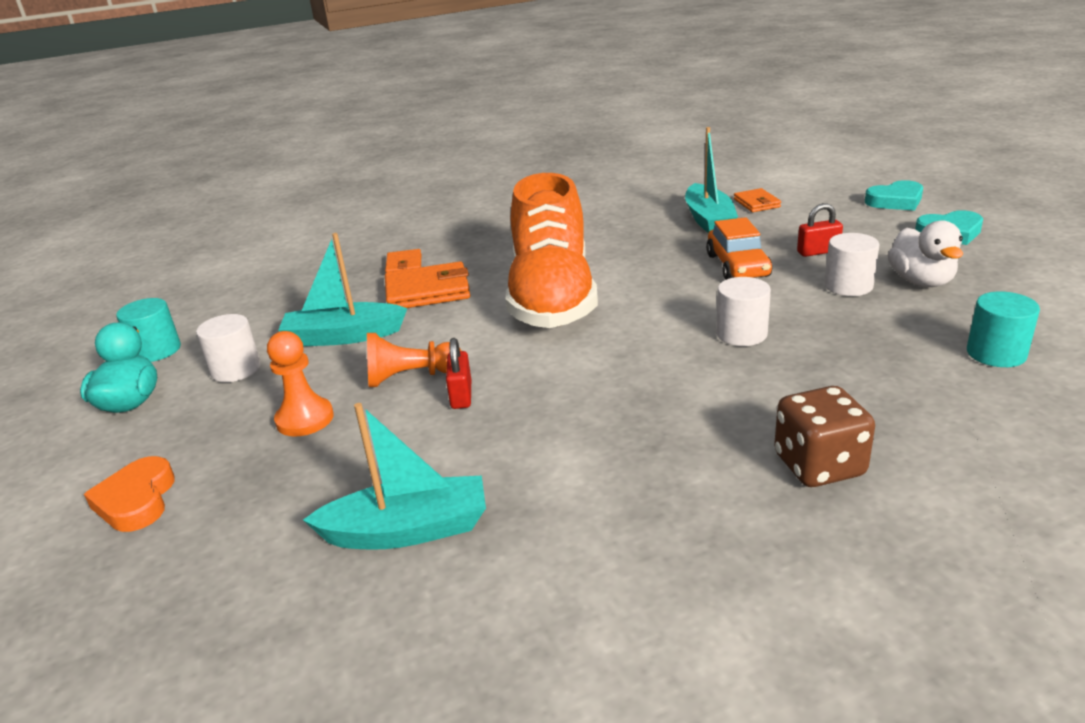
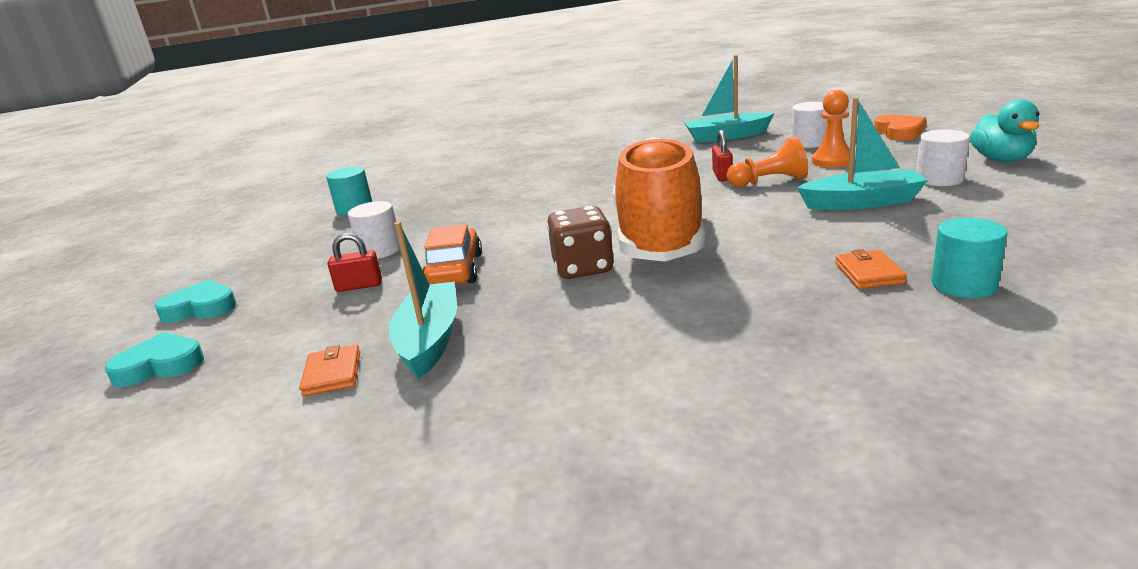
camera: 175 degrees left, 5 degrees down
turquoise cylinder [116,298,181,362] -> turquoise cylinder moved to [932,218,1008,298]
orange wallet [385,261,470,308] -> none
white cylinder [716,277,771,346] -> white cylinder moved to [792,102,828,148]
brown dice [774,386,875,487] -> brown dice moved to [547,206,614,279]
white duck [888,220,963,287] -> none

